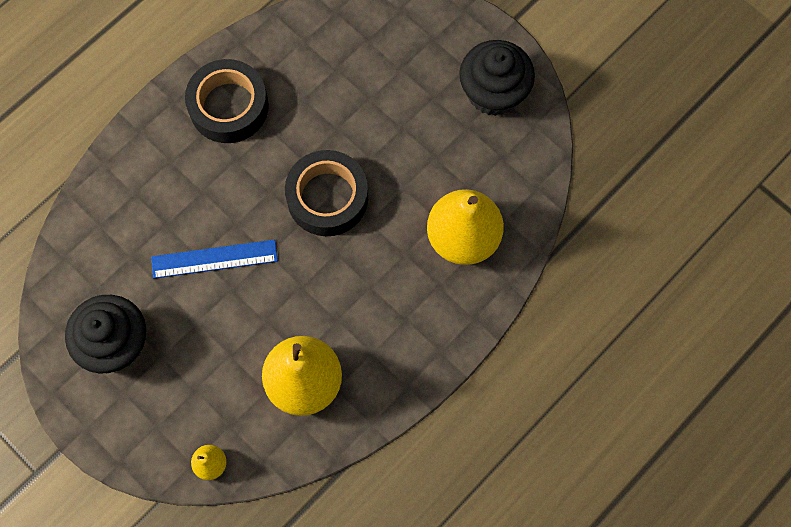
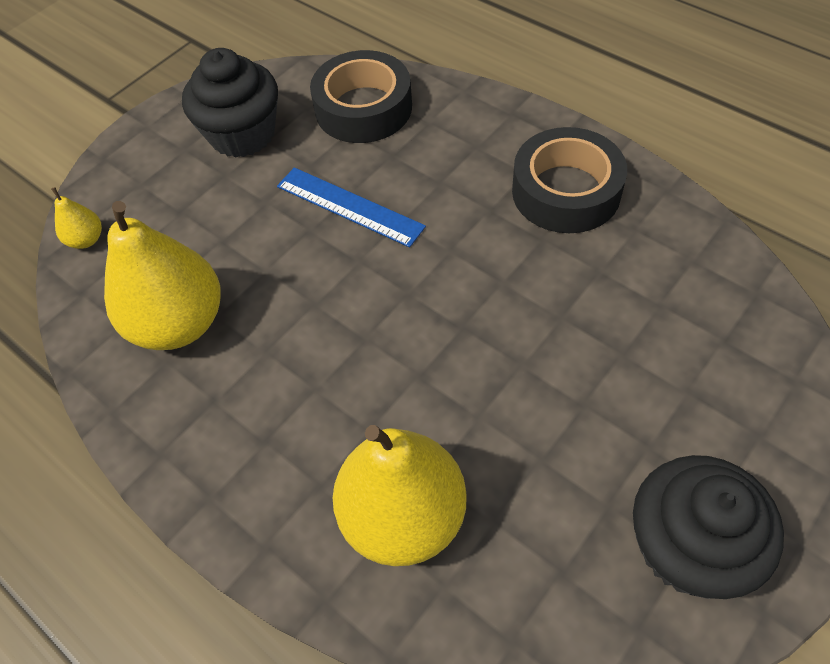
camera: 90 degrees right, 15 degrees down
blue ruler [151,240,278,279] -> blue ruler turned 45 degrees counterclockwise [277,167,426,247]
black tape [285,150,368,236] -> black tape moved to [310,50,412,143]

